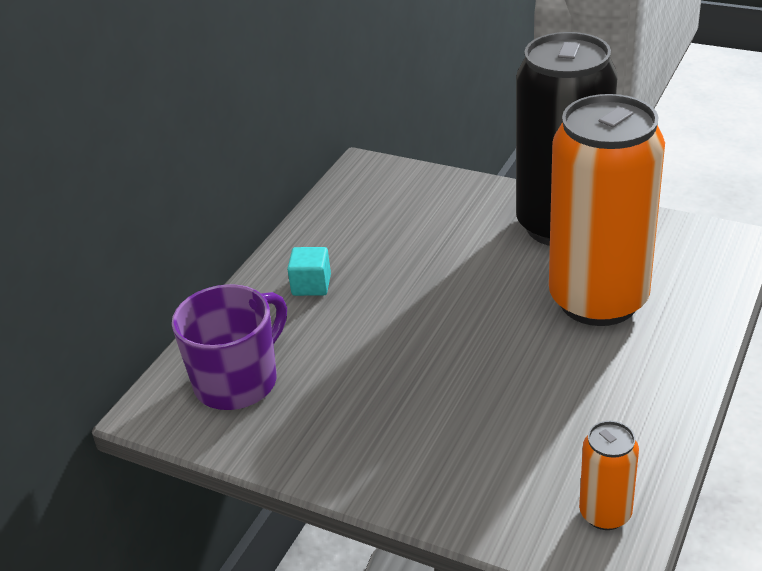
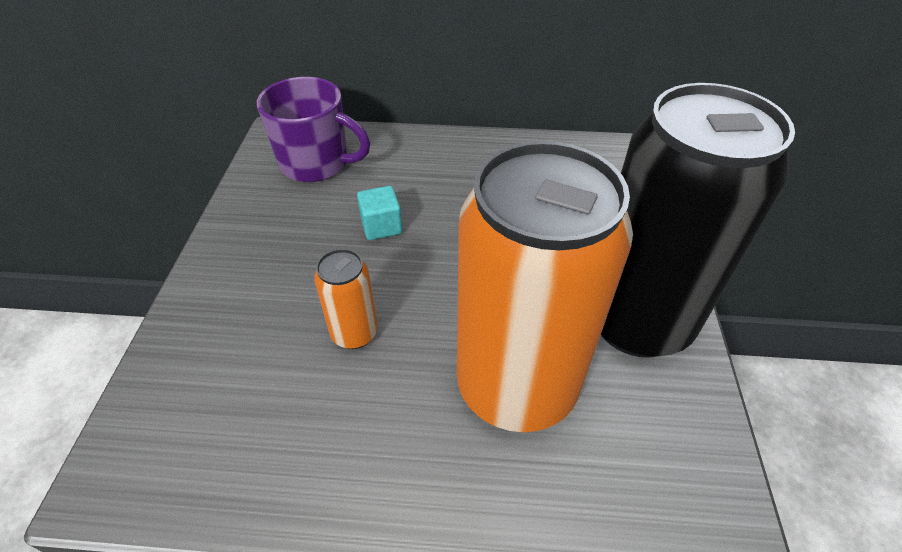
camera: 65 degrees right, 10 degrees up
turquoise cube [287,247,331,296] -> turquoise cube moved to [357,186,402,240]
orange can [579,421,639,530] -> orange can moved to [314,249,378,349]

